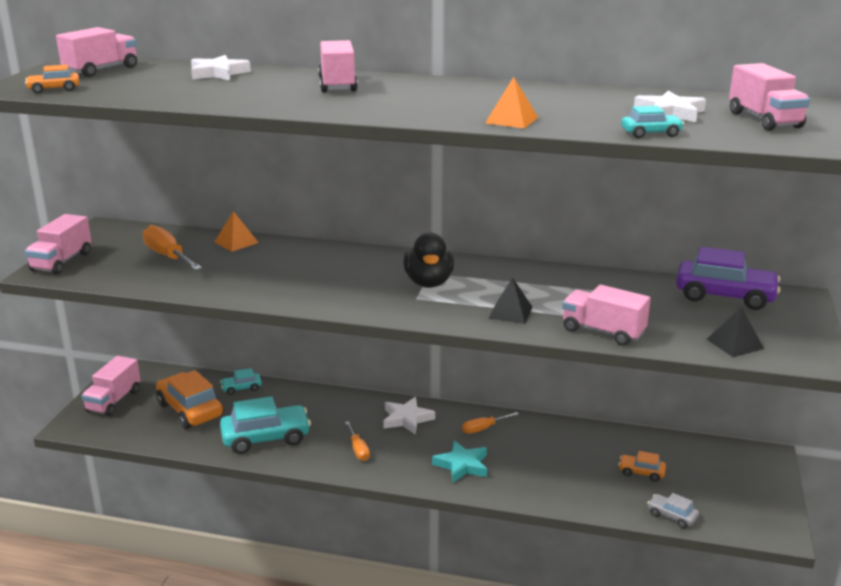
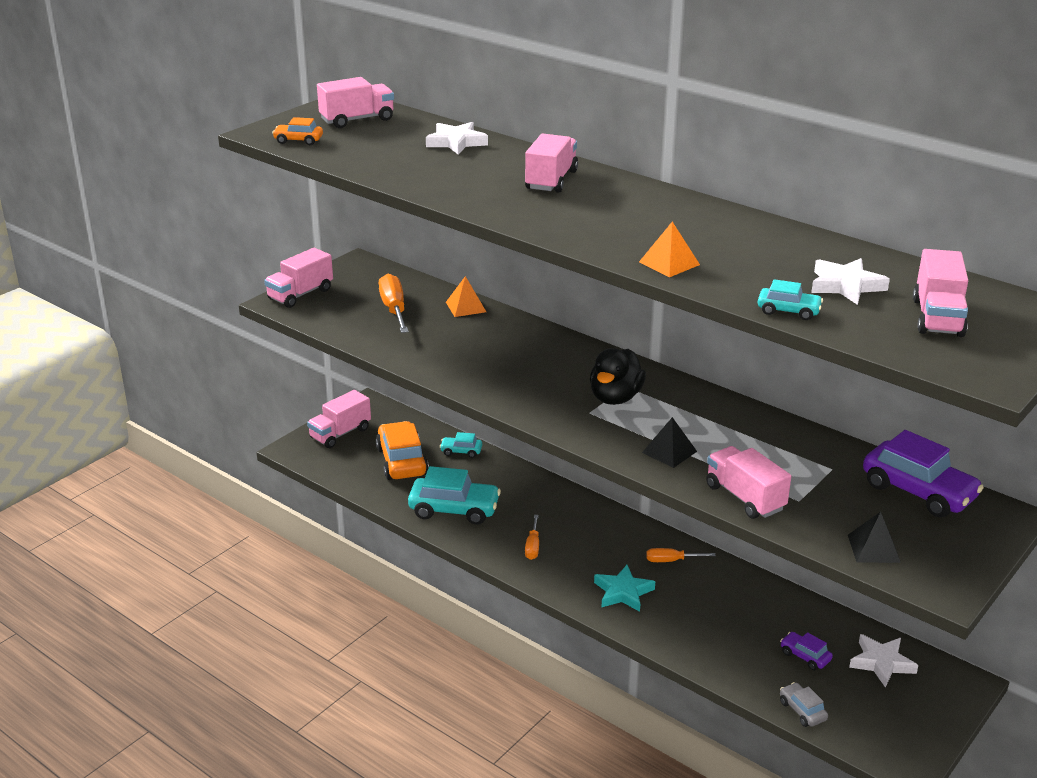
camera: 25 degrees right, 5 degrees up
white star [383,397,435,434] -> white star moved to [849,634,918,687]
orange car [618,451,666,482] -> purple car [780,632,833,670]

